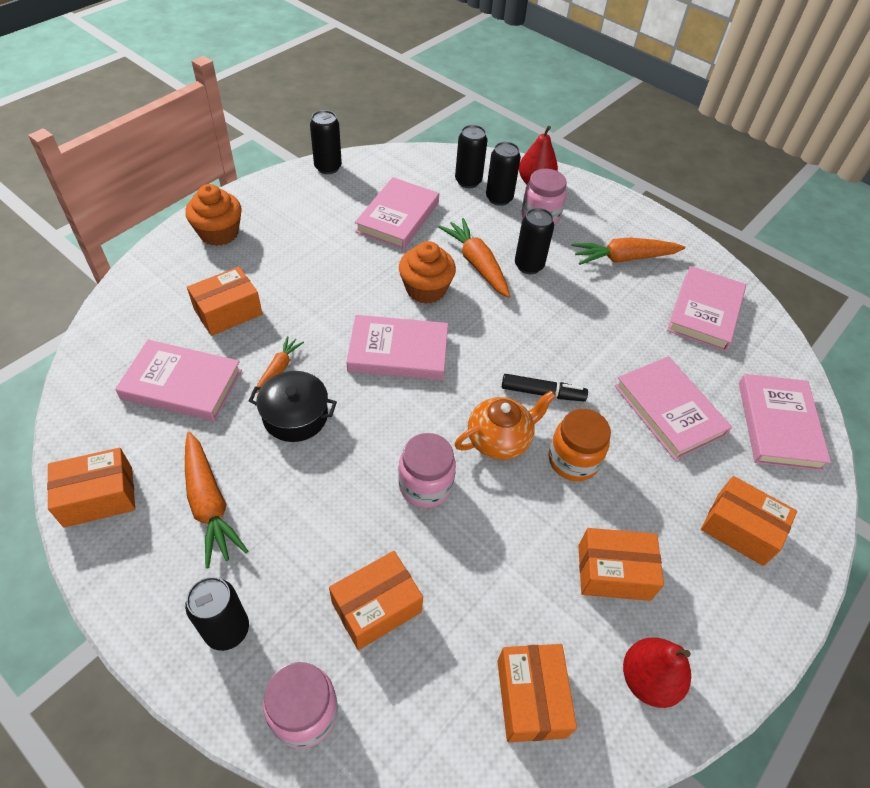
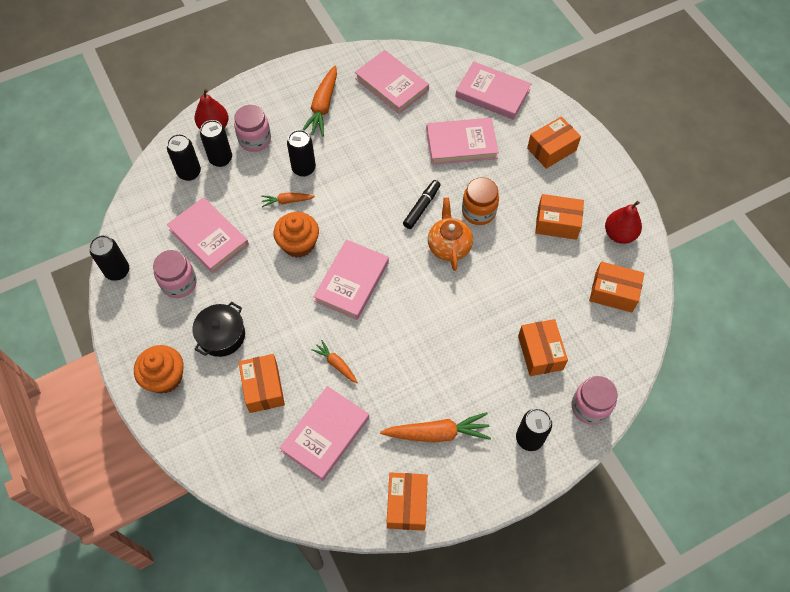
camera: 65 degrees left, 10 degrees up
black pot [249,371,337,442] -> black pot moved to [192,302,245,357]
pink jar [398,433,456,508] -> pink jar moved to [153,250,197,298]
orange carrot [438,218,510,298] -> orange carrot [261,193,315,207], size x0.56
orange box [578,528,664,601] -> orange box turned 75 degrees clockwise [535,194,584,240]

